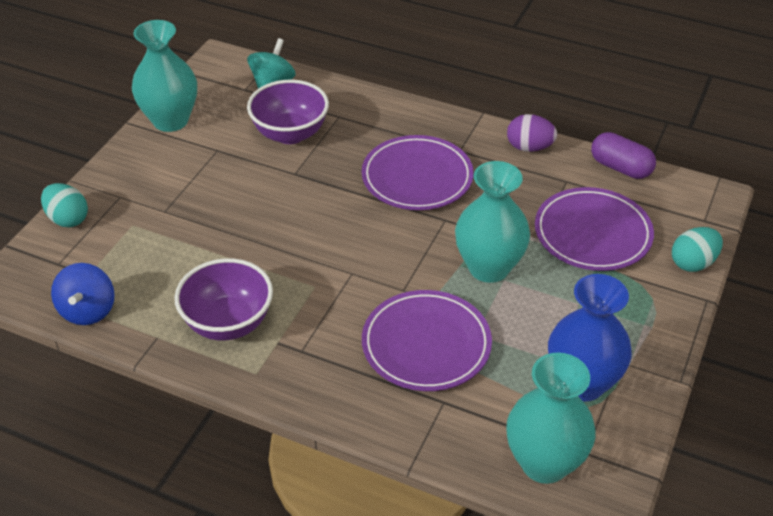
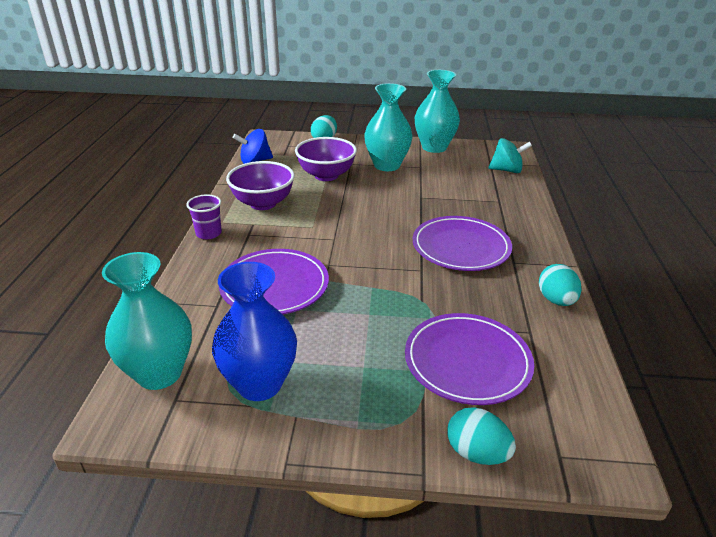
camera: 70 degrees right, 10 degrees down
purple bowl [247,80,329,144] -> purple bowl moved to [295,137,357,181]
turquoise vase [455,161,530,283] -> turquoise vase moved to [364,83,412,171]
purple egg [507,114,557,152] -> turquoise egg [539,264,582,306]
purple capsule [591,132,656,179] -> none
none -> purple cup [187,194,222,239]

